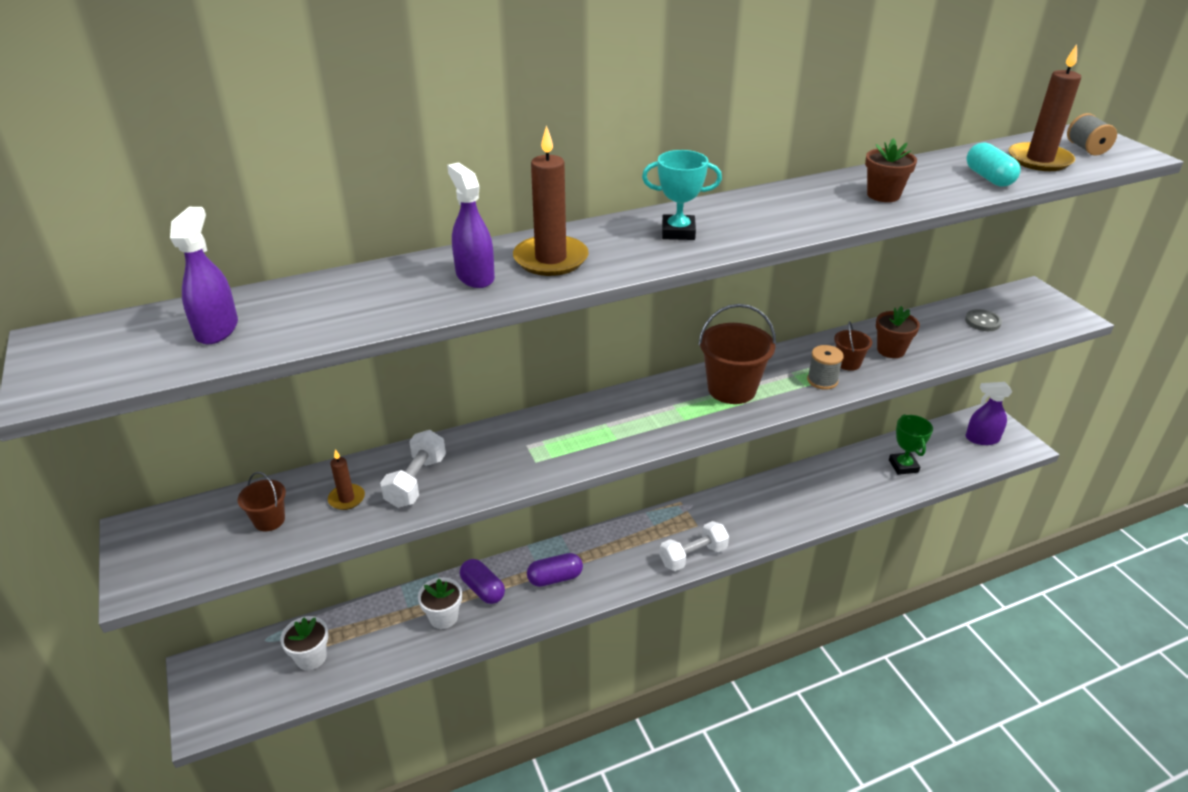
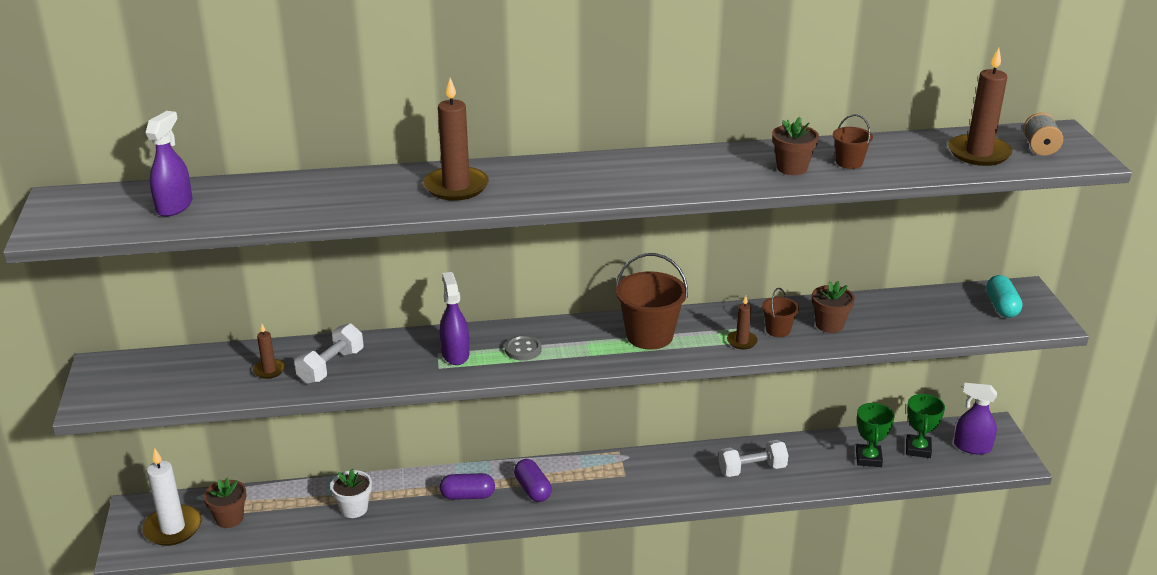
camera: 15 degrees right, 5 degrees down
brown bucket [238,472,286,531] -> brown bucket moved to [833,114,873,169]
white flower pot [280,616,328,670] -> brown flower pot [204,478,246,528]
purple spray bottle [447,162,495,288] -> purple spray bottle moved to [440,272,470,365]
purple capsule [460,559,505,604] -> purple capsule moved to [514,459,552,502]
turquoise trophy [642,150,722,240] -> none
white dumbbell [660,521,729,571] -> white dumbbell moved to [718,440,788,477]
grey spool [807,345,844,390] -> brown candle [727,296,758,349]
grey button [965,309,1002,331] -> grey button moved to [505,335,542,361]
turquoise capsule [966,143,1021,187] -> turquoise capsule moved to [986,275,1022,318]
none -> white candle [142,448,201,546]
none -> green trophy [906,394,945,458]

